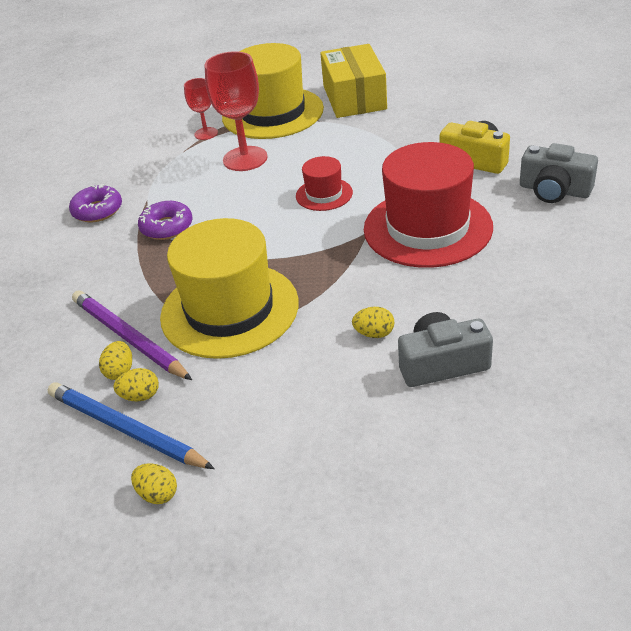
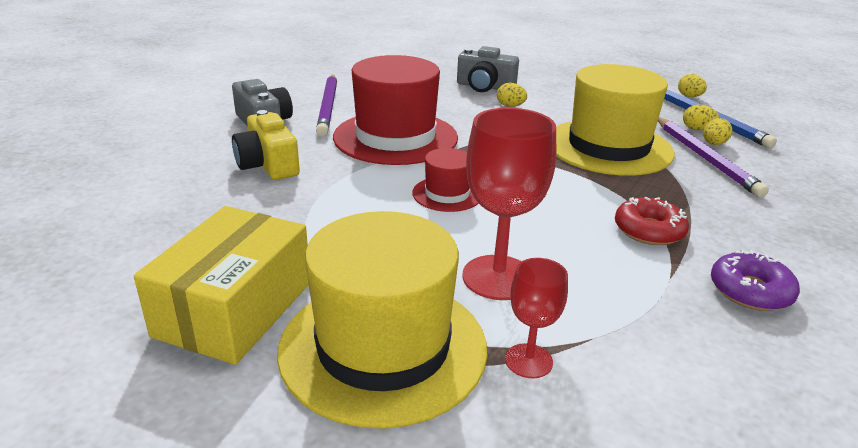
camera: 155 degrees left, 10 degrees down
purple donut [138,201,193,240] -> red donut [615,197,689,245]
none -> purple pencil [316,74,337,136]

